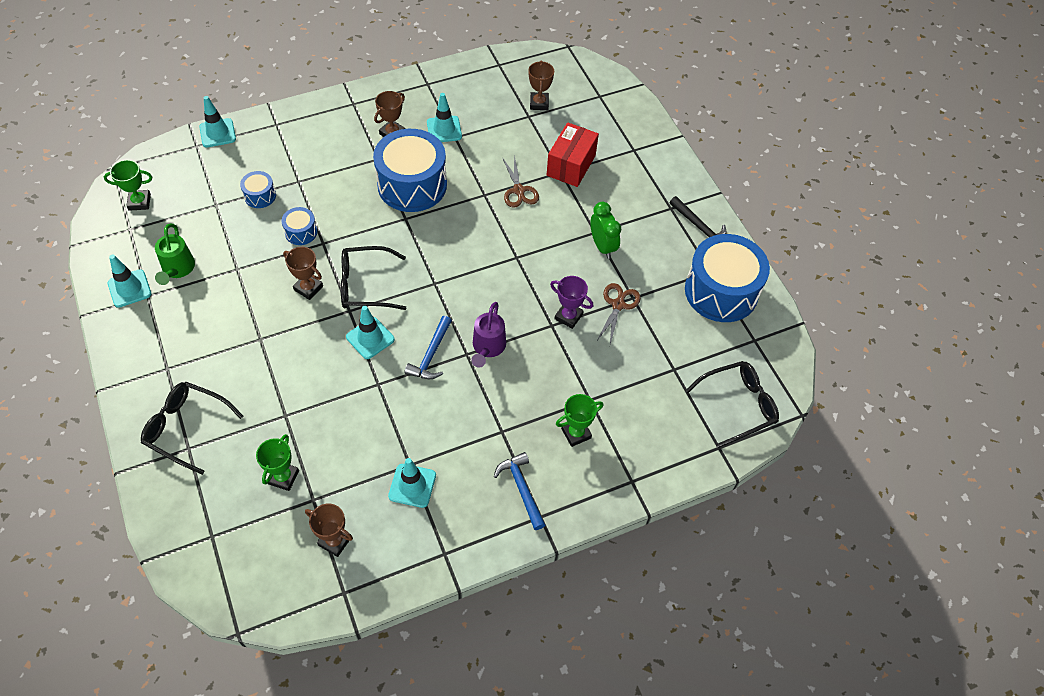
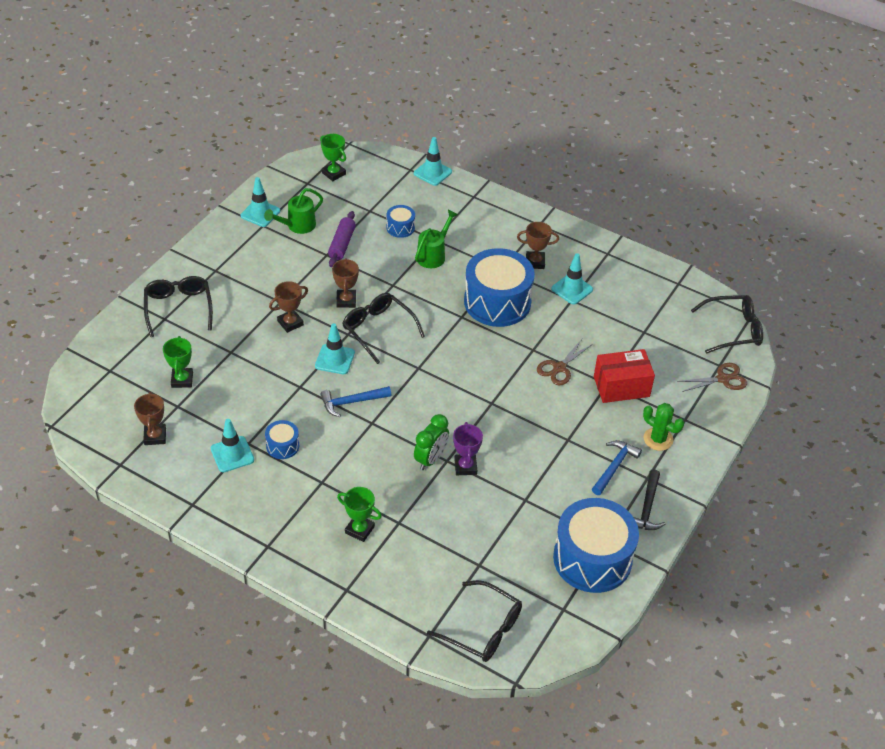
camera: 55 degrees right, 10 degrees down
green trophy [256,434,299,491] -> green trophy turned 75 degrees counterclockwise [163,336,193,388]
blue drum [282,207,317,245] -> blue drum moved to [265,420,299,459]
purple watering can [471,302,506,368] -> none
blue hammer [494,452,545,530] -> blue hammer moved to [592,440,642,495]
brown trophy [528,61,554,110] -> brown trophy moved to [269,281,308,333]
green clock [591,202,621,259] -> green clock moved to [414,414,449,470]
brown scissors [596,283,641,344] -> brown scissors moved to [677,363,747,392]
none -> purple rolling pin [328,211,356,267]
none -> green watering can [415,210,458,268]
none -> green cactus [643,403,684,451]
none -> black glasses [691,295,763,354]

